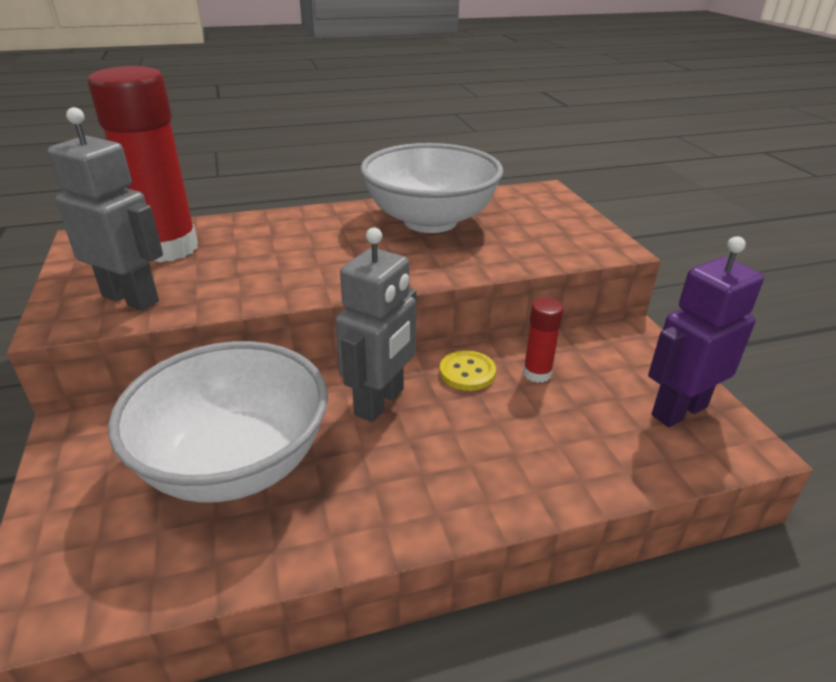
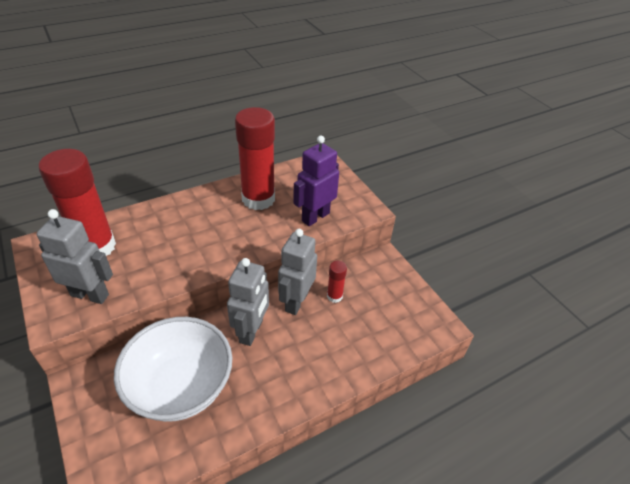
camera: 15 degrees left, 10 degrees up
white bowl [360,143,503,233] -> red glue stick [235,107,275,210]
yellow button [440,350,496,391] -> grey robot [278,229,317,315]
purple robot [648,236,764,427] -> purple robot moved to [293,136,339,226]

